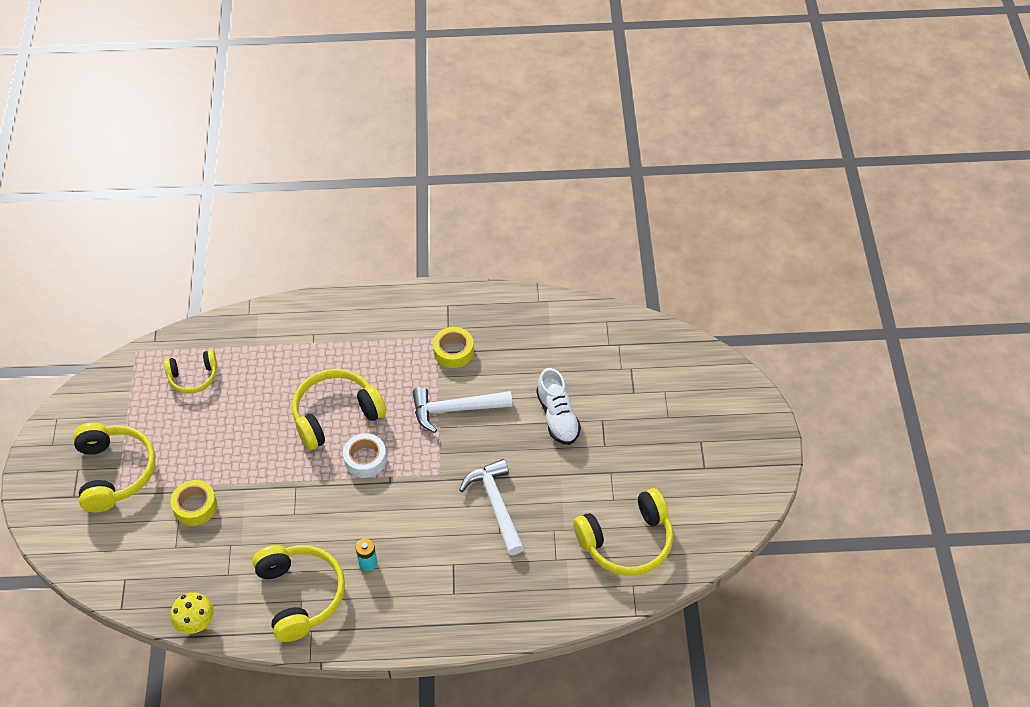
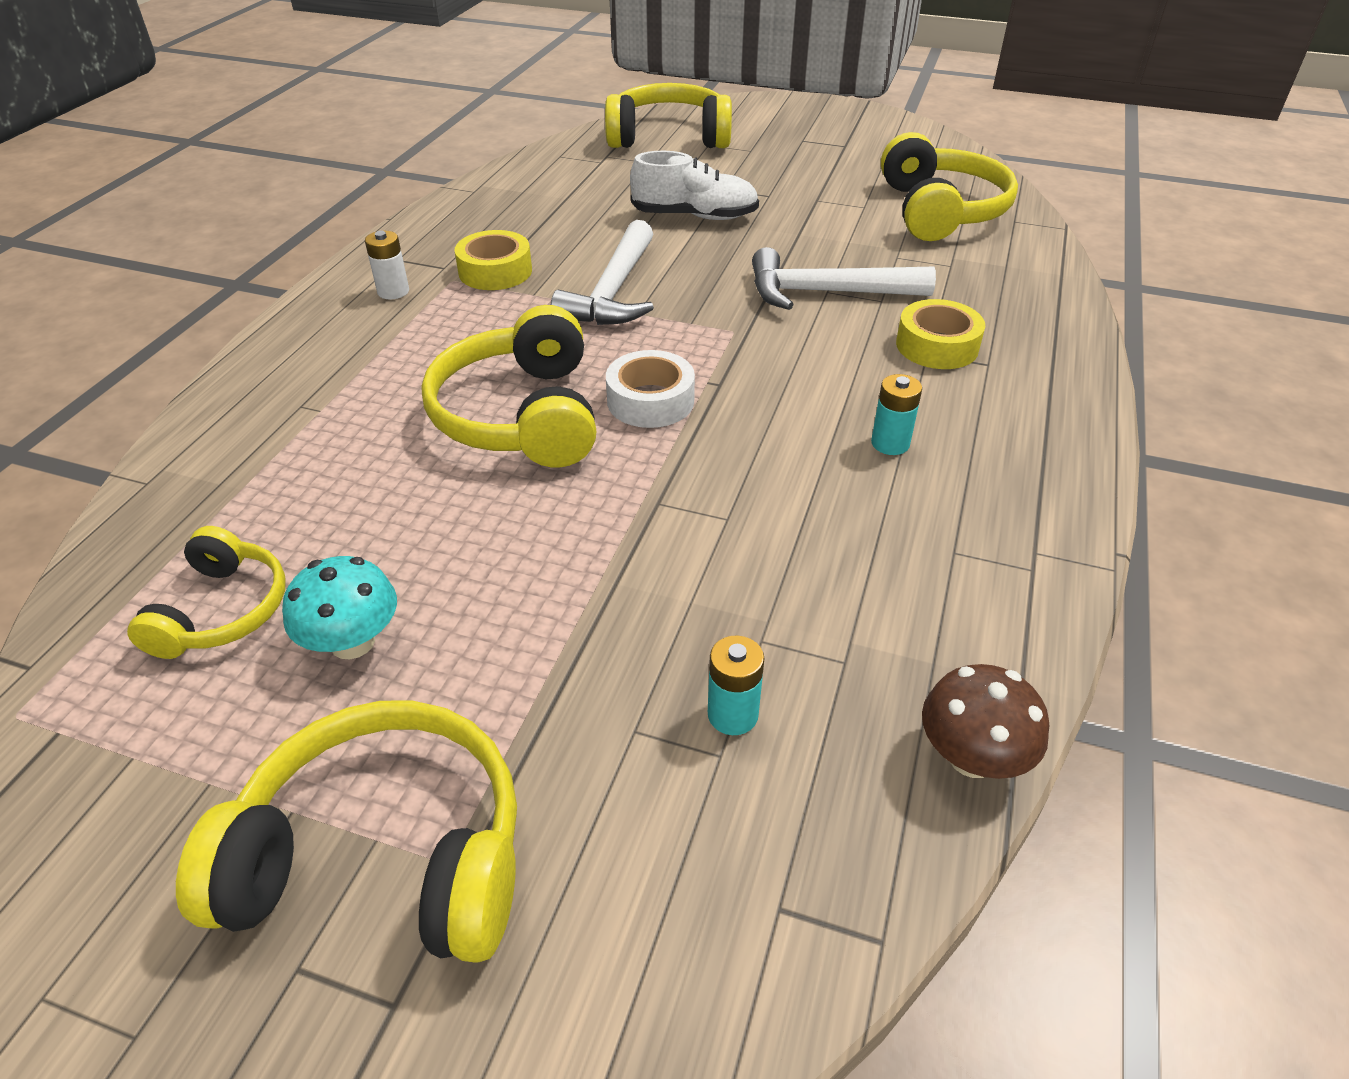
camera: 70 degrees left, 10 degrees down
yellow tape [171,480,217,526] -> yellow tape moved to [896,299,985,369]
yellow mushroom [171,592,214,634] -> brown mushroom [922,664,1049,779]
yellow headphones [252,545,345,642] -> yellow headphones moved to [605,83,732,148]
none -> turquoise mushroom [282,556,397,659]
none -> white battery [365,231,409,299]
none -> turquoise battery [708,635,764,735]

